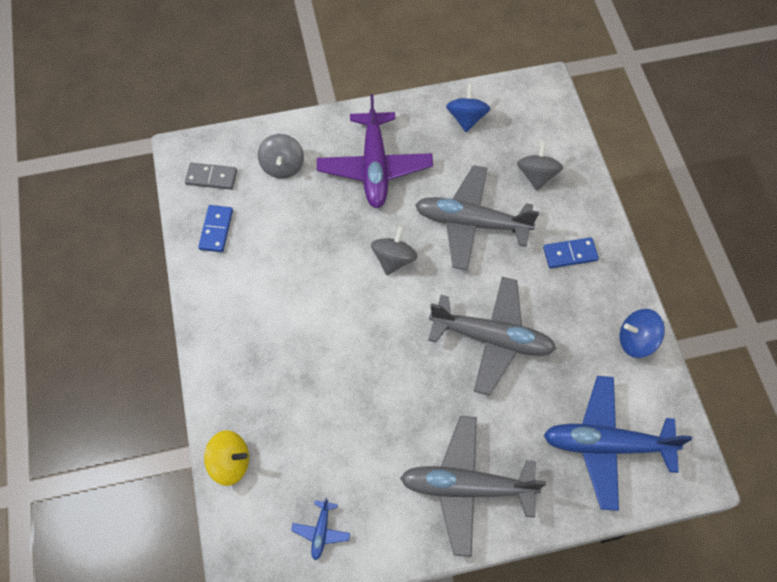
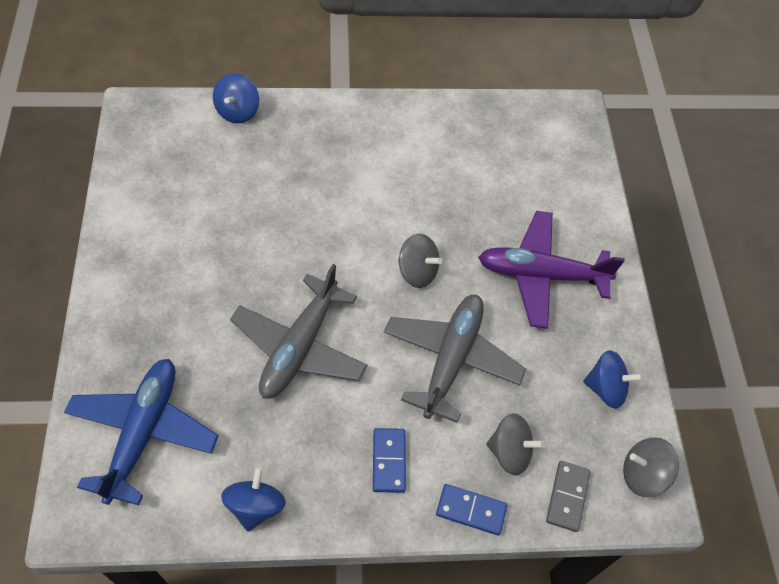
camera: 95 degrees right, 5 degrees down
grey domino [185,163,237,190] -> grey domino moved to [546,461,591,532]
blue domino [198,205,233,252] -> blue domino moved to [436,484,507,535]
yellow spinning top [204,430,249,486] -> blue spinning top [213,73,259,123]
grey spinning top [258,134,304,179] -> grey spinning top moved to [623,437,679,497]
blue plane [291,497,350,560] -> none
grey plane [400,416,546,557] -> none

